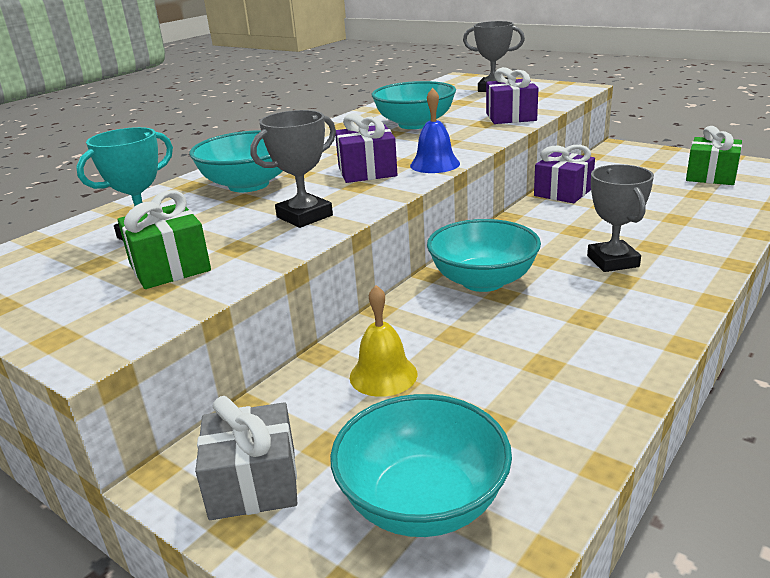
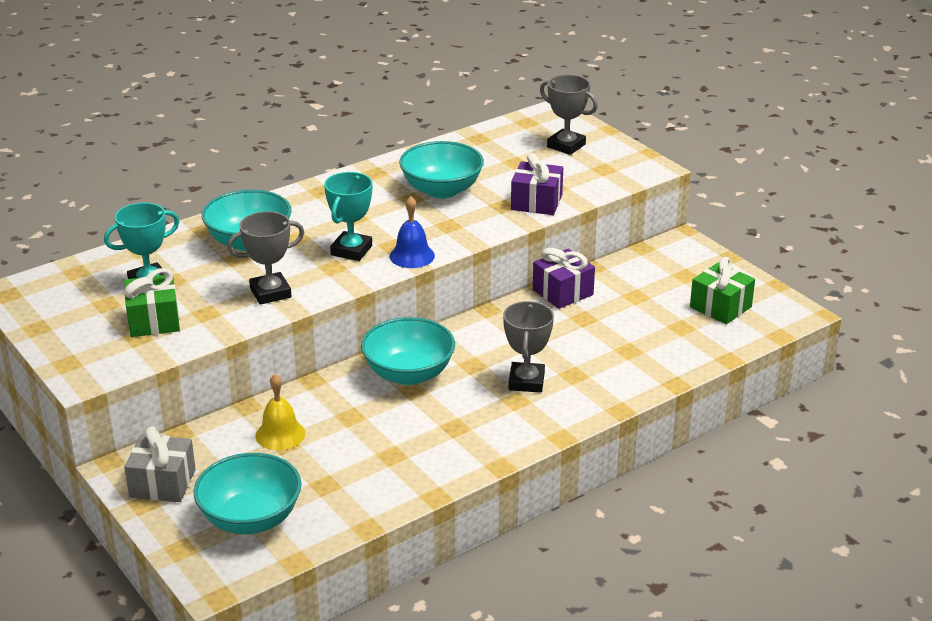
camera: 15 degrees right, 5 degrees up
purple gift [335,113,398,183] -> turquoise trophy [324,172,372,261]

